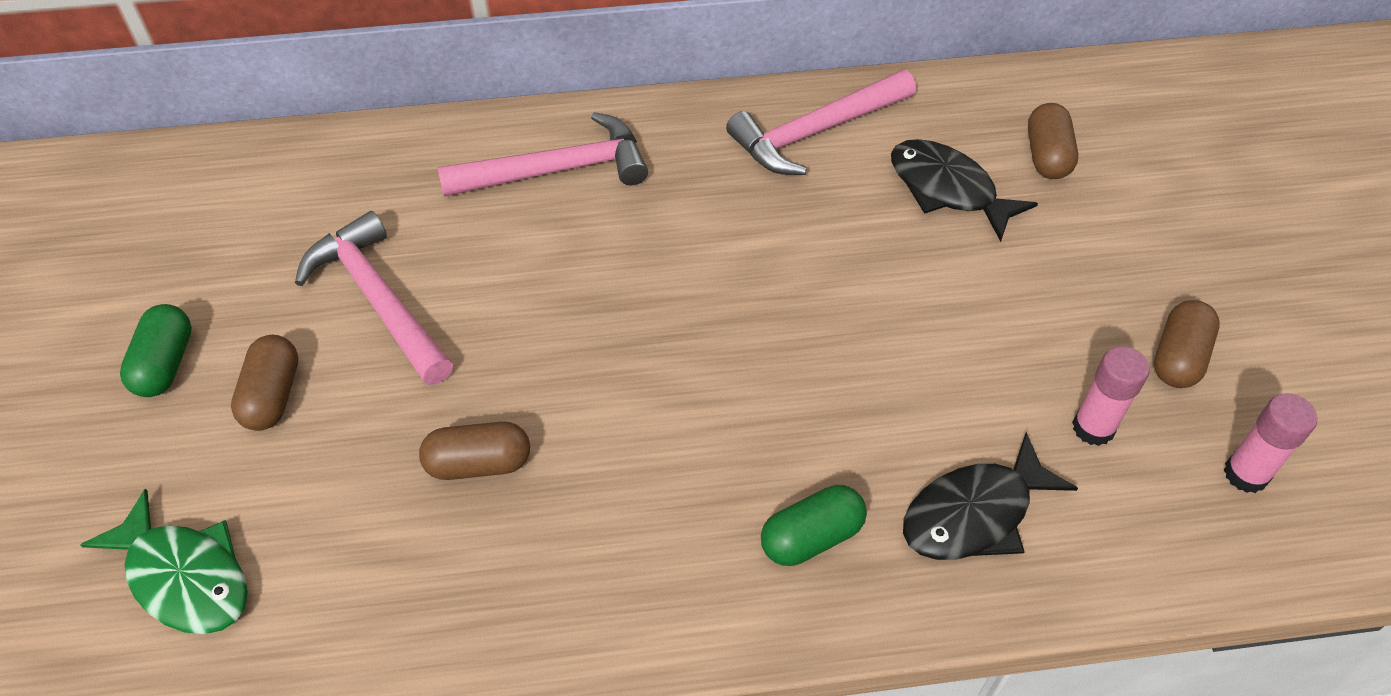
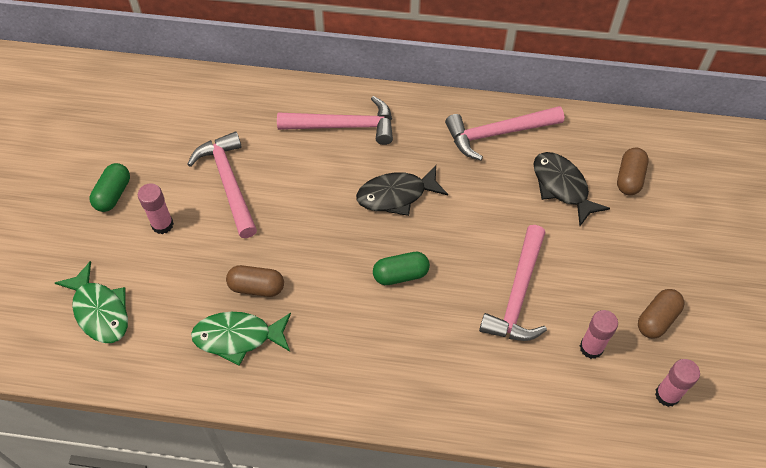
camera: 15 degrees right, 5 degrees up
brown capsule [231,335,298,431] -> pink glue stick [138,183,174,234]
green capsule [761,485,867,566] -> green capsule moved to [373,252,430,285]
black fish [903,432,1078,560] -> black fish moved to [356,165,448,216]
none -> green fish [191,312,291,366]
none -> pink hammer [479,225,547,341]

